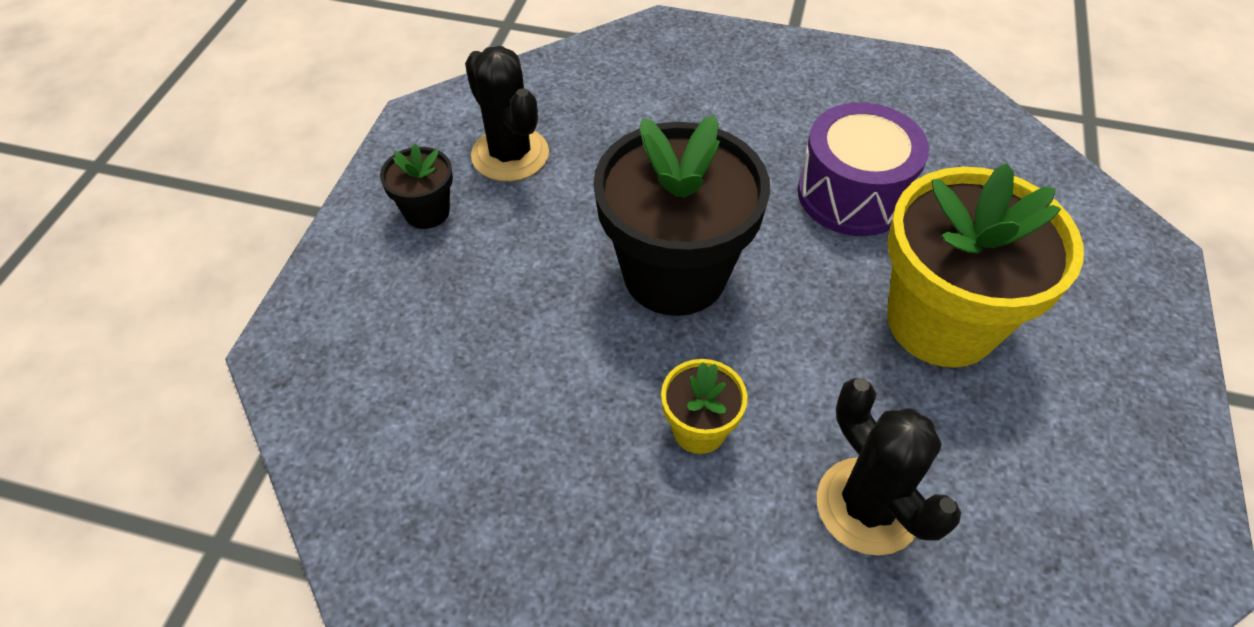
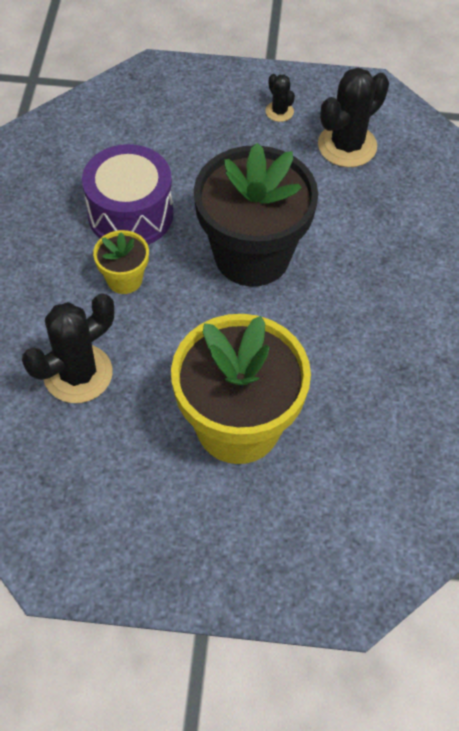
camera: 80 degrees right, 5 degrees up
black flower pot [380,143,453,229] -> black cactus [265,74,295,122]
purple drum [798,102,929,236] -> purple drum moved to [82,144,173,245]

